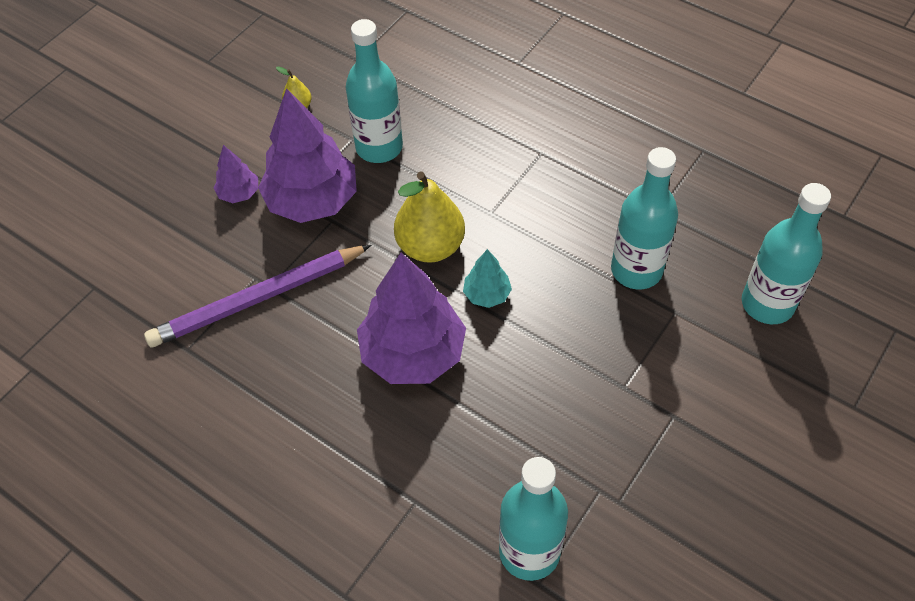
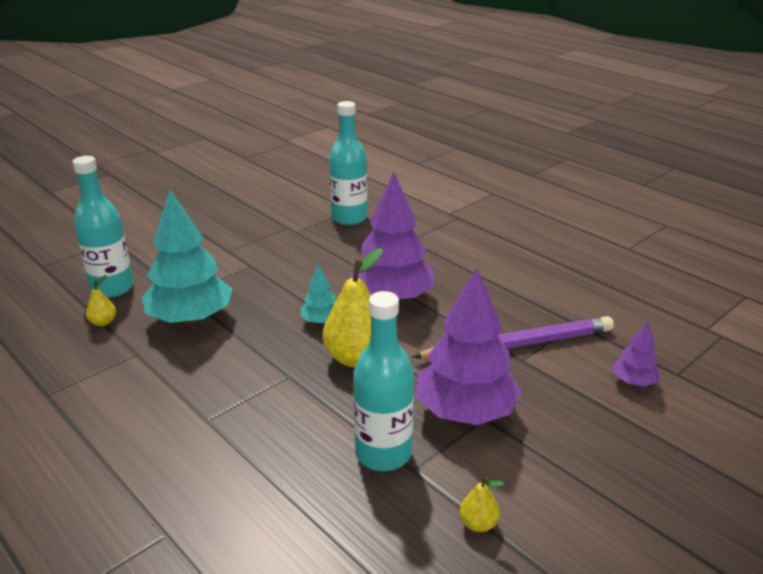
camera: 170 degrees left, 25 degrees down
purple tree [214,145,258,203] -> purple tree moved to [612,321,660,386]
turquoise bottle [611,147,678,290] -> turquoise tree [142,189,233,324]
none -> yellow pear [86,275,116,326]

